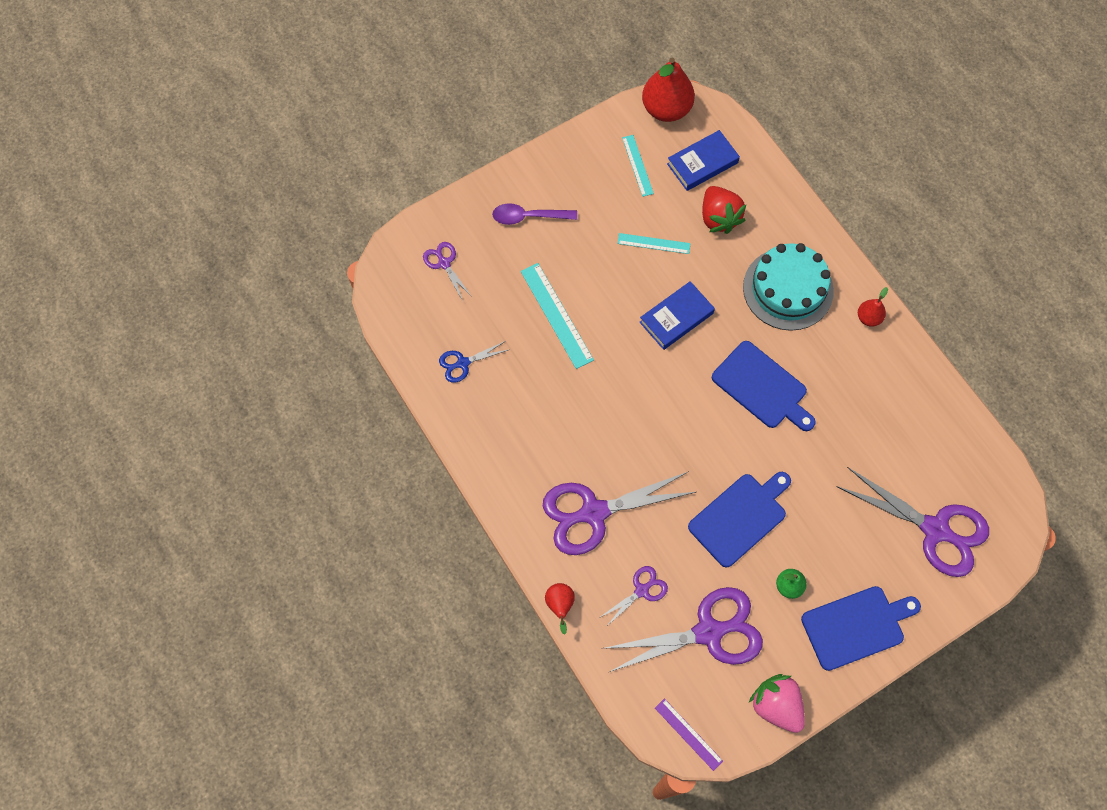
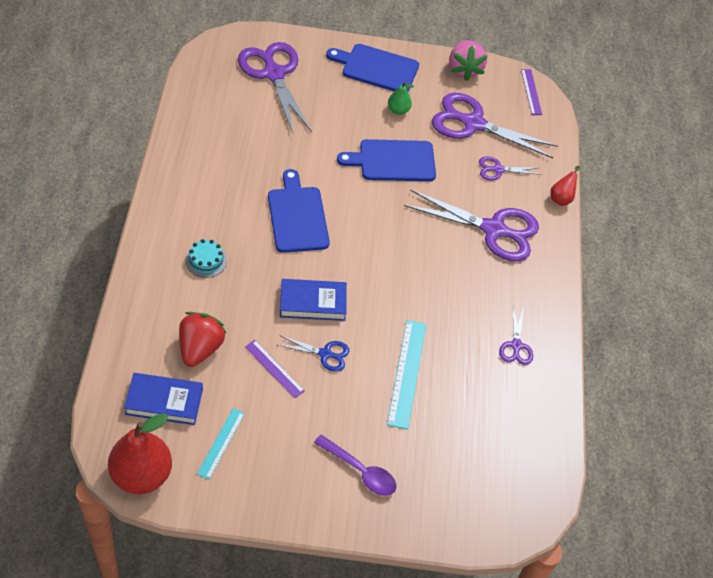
camera: 150 degrees left, 15 degrees down
purple scissors [423,242,472,301] -> purple scissors moved to [499,306,533,365]
blue scissors [439,341,508,383] -> blue scissors moved to [278,336,349,372]
turquoise ruler [617,233,691,254] -> purple ruler [245,340,305,398]
turquoise cake [743,243,834,331] -> turquoise cake [185,239,227,278], size x0.46
red pear [858,287,888,327] -> none

